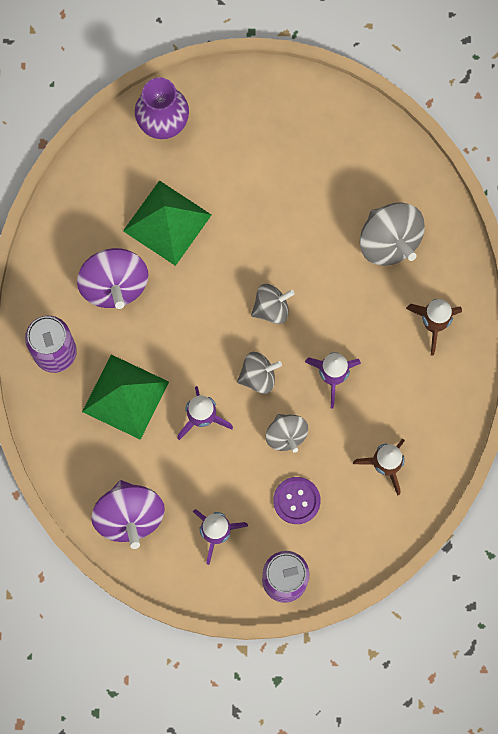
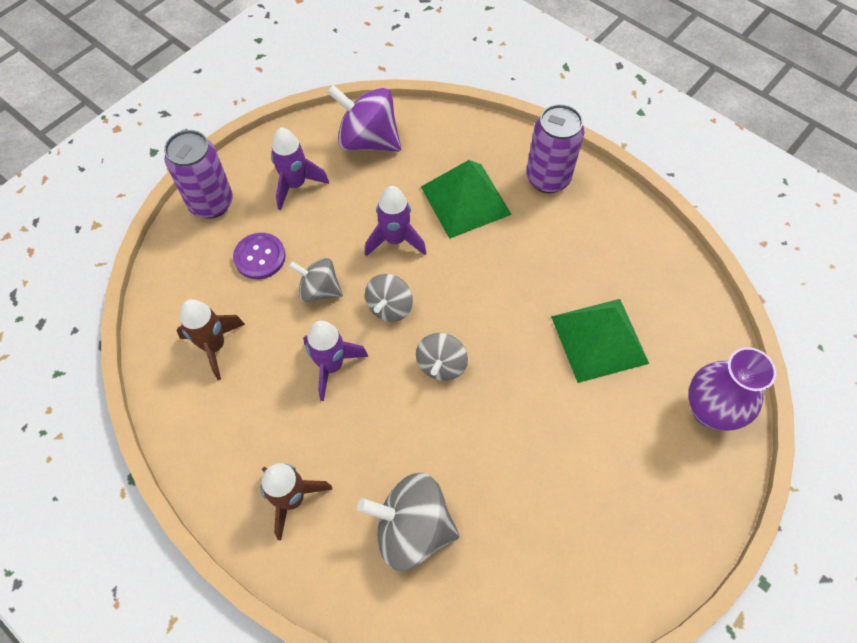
camera: 130 degrees right, 15 degrees down
purple spinning top [77,248,149,309] -> none

